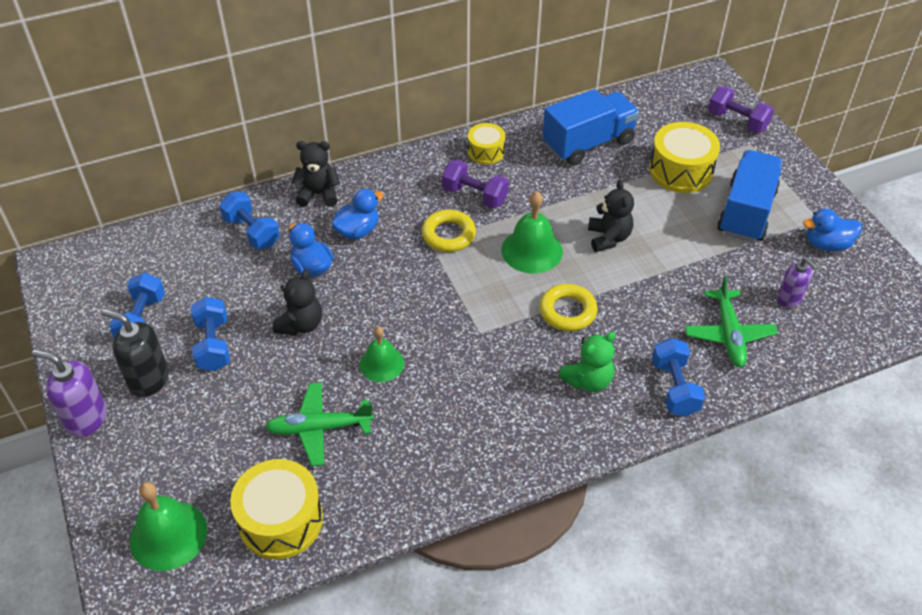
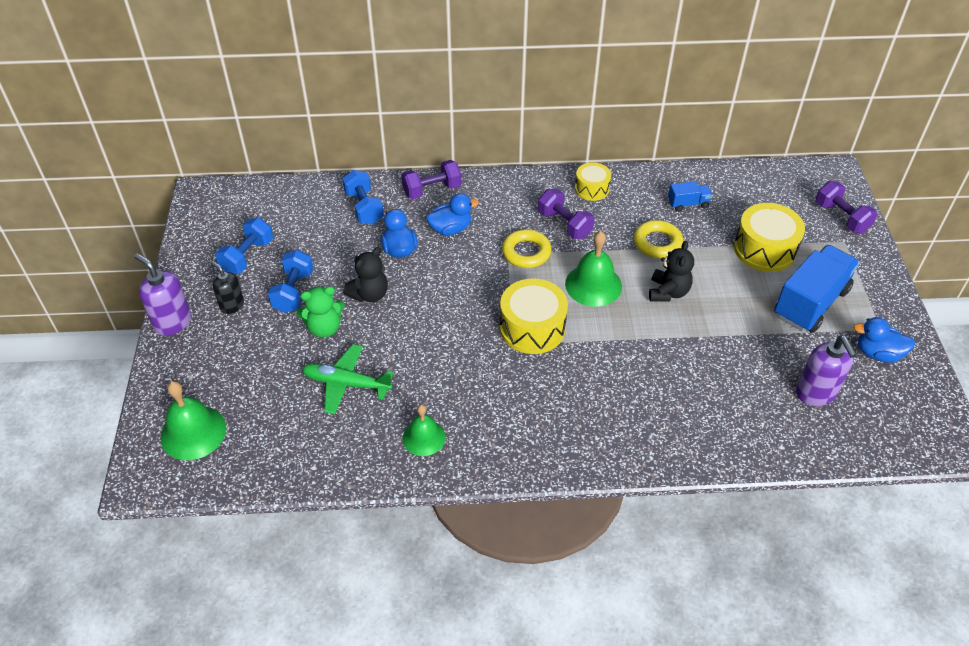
camera: 20 degrees right, 0 degrees up
black soap dispenser [101,309,169,397] -> black soap dispenser [211,261,244,314], size x0.65
yellow drum [230,459,323,559] -> yellow drum moved to [500,278,568,354]
black teddy bear [292,141,340,207] -> purple dumbbell [402,160,462,199]
green bell [360,327,404,382] -> green bell moved to [403,405,446,456]
yellow ring [539,284,597,331] -> yellow ring moved to [634,220,683,258]
blue truck [543,89,639,166] -> blue truck [668,181,713,212], size x0.47
green teddy bear [558,332,616,392] -> green teddy bear moved to [296,286,345,338]
blue dumbbell [652,338,705,416] -> none
green plane [685,275,778,367] -> none
purple soap dispenser [777,258,818,308] -> purple soap dispenser [796,336,857,406], size x1.53

